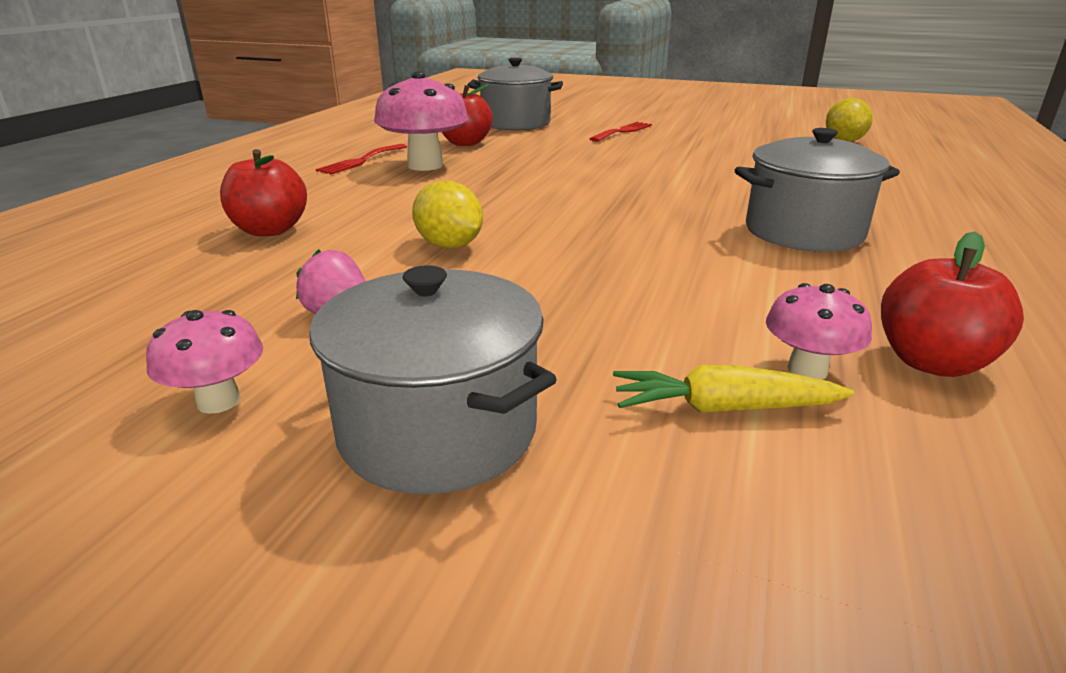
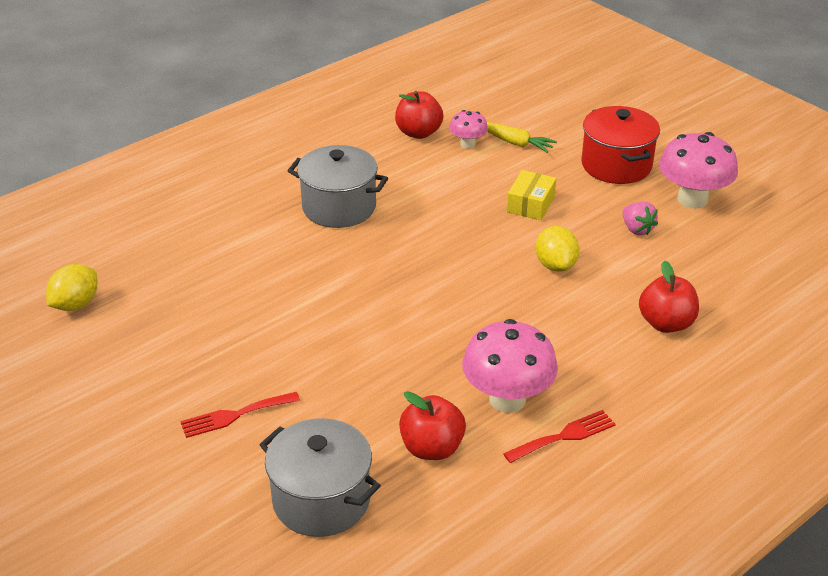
camera: 150 degrees left, 10 degrees up
pink mushroom [146,310,263,414] -> pink mushroom [659,132,738,209], size x1.86
grey pot [309,265,557,494] -> red pot [581,106,660,184]
none -> yellow box [507,170,556,220]

